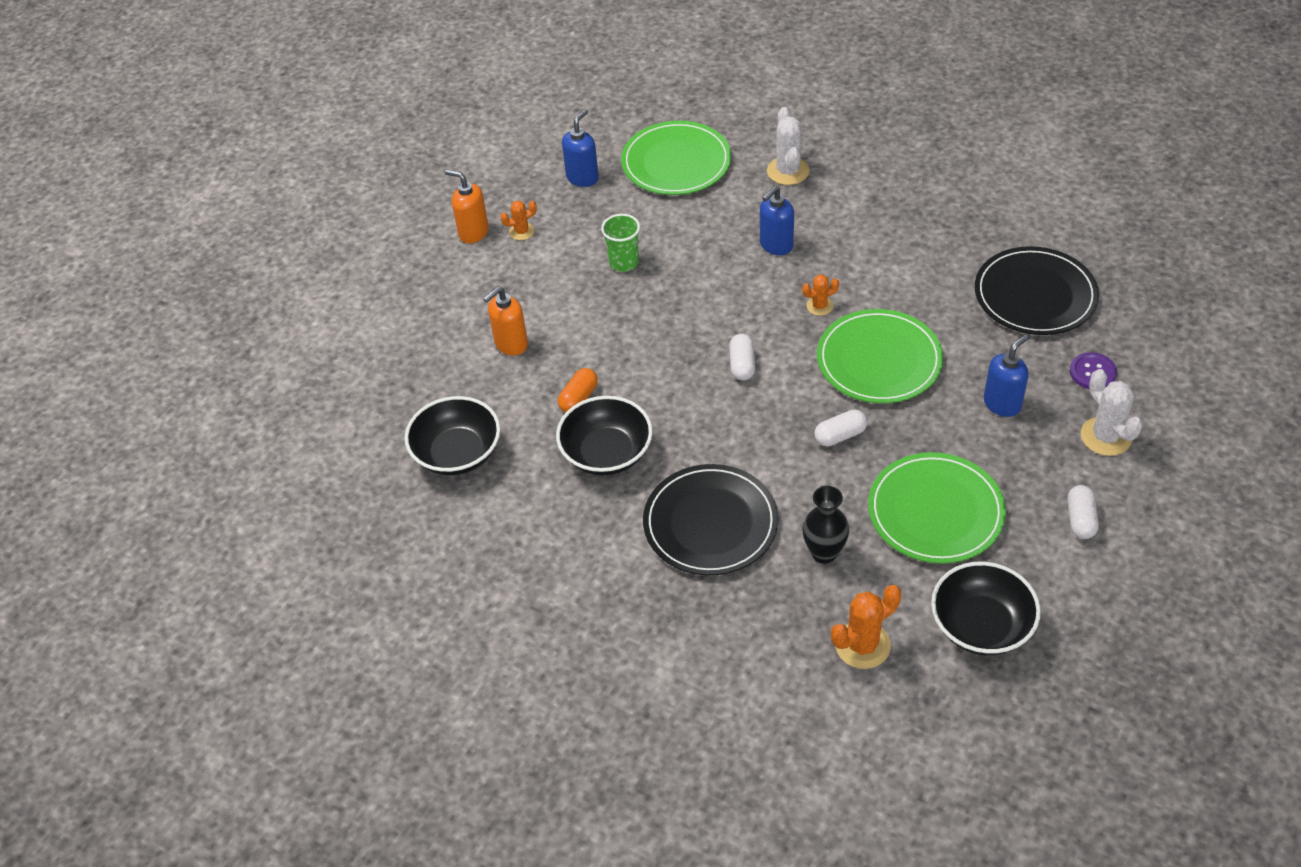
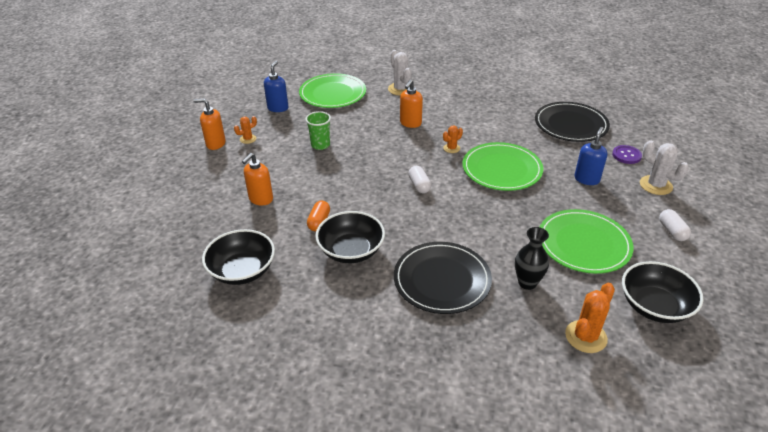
camera: 20 degrees left, 10 degrees down
blue soap dispenser [760,186,794,255] -> orange soap dispenser [400,80,423,128]
white capsule [814,409,867,446] -> none

